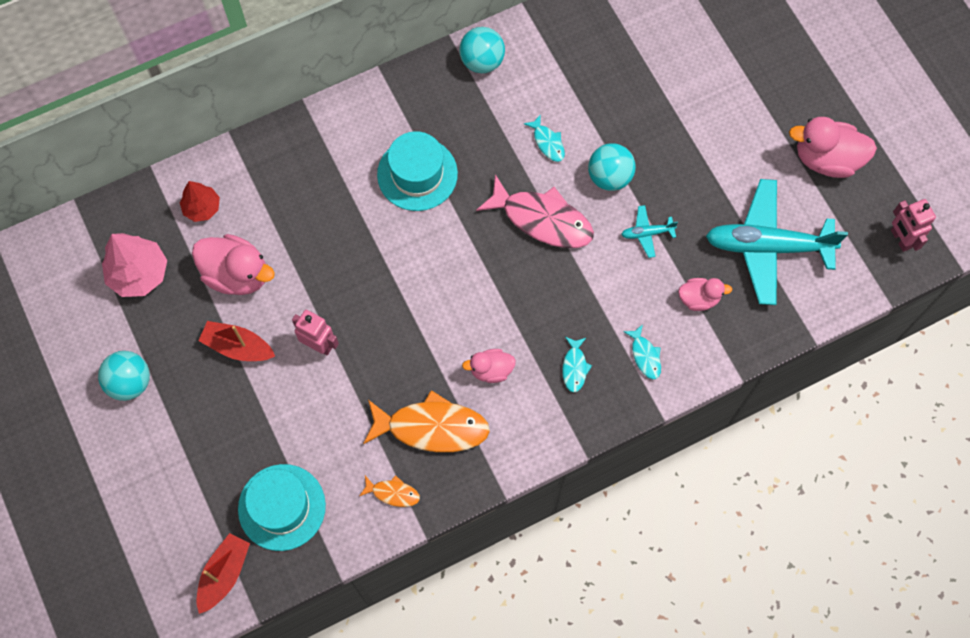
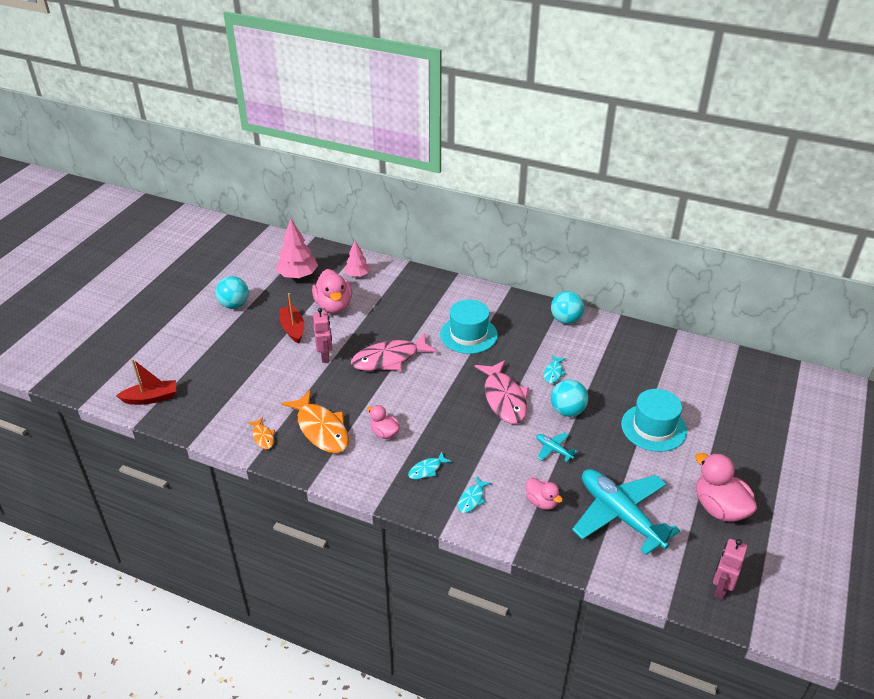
camera: 50 degrees right, 30 degrees down
red tree [180,181,220,222] -> pink tree [344,241,370,277]
turquoise hat [238,464,326,551] -> turquoise hat moved to [621,389,687,452]
none -> pink fish [351,333,438,371]

